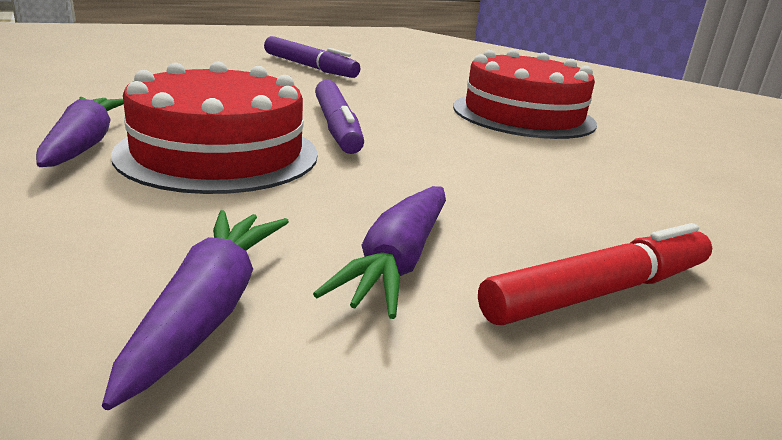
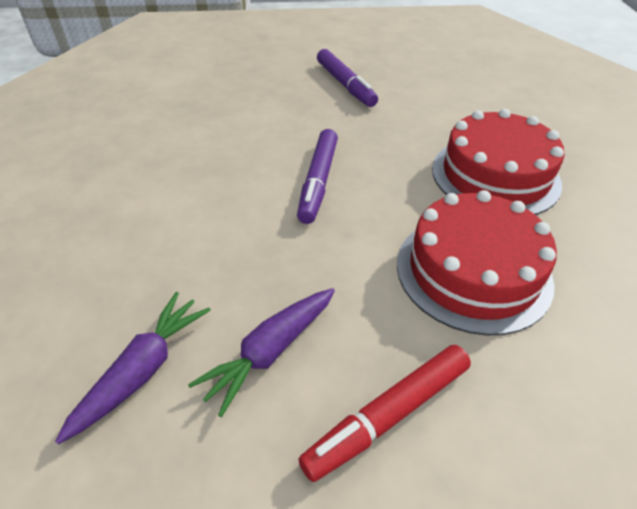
camera: 25 degrees right, 20 degrees up
purple carrot [36,97,124,167] -> none
red cake [111,61,318,194] -> red cake moved to [397,190,557,336]
red marker [478,223,712,325] -> red marker turned 150 degrees clockwise [298,345,471,482]

